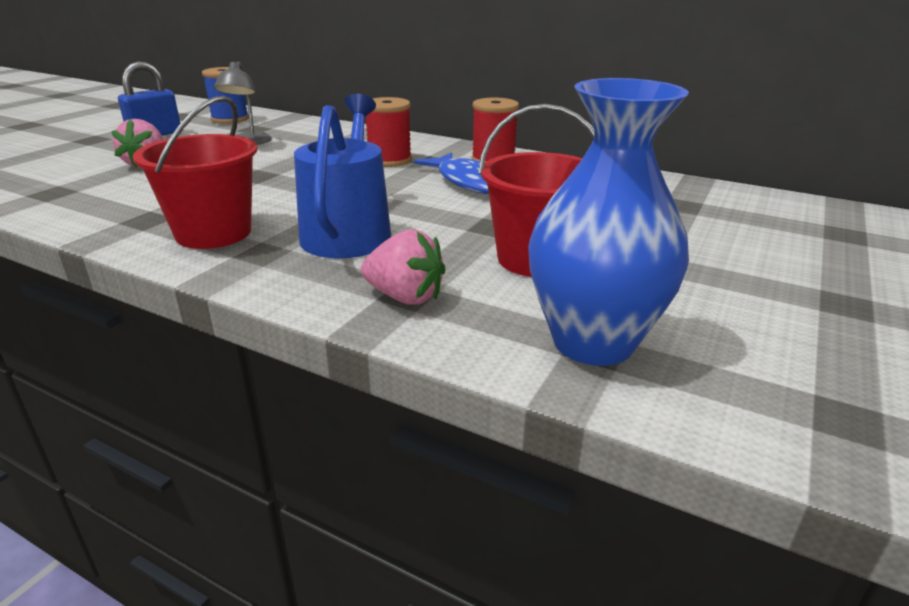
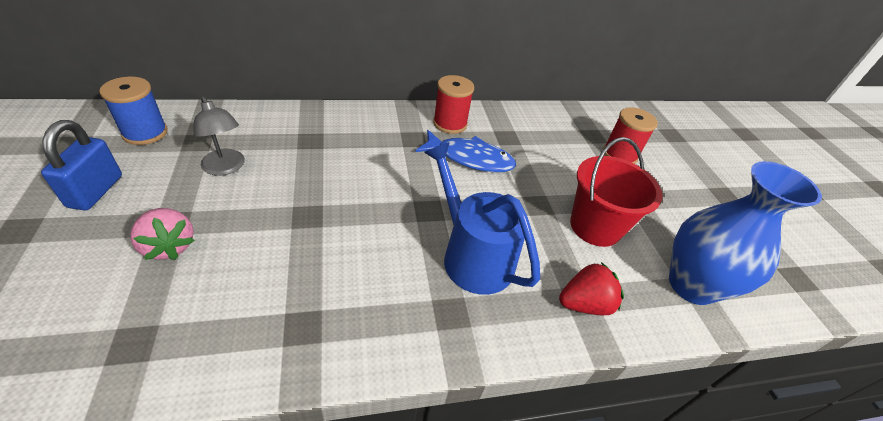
camera: 45 degrees left, 15 degrees up
red bucket [133,96,258,249] -> none
pink strawberry [361,229,446,305] -> red strawberry [559,262,624,315]
red spool [366,97,412,167] -> red spool moved to [603,107,658,164]

